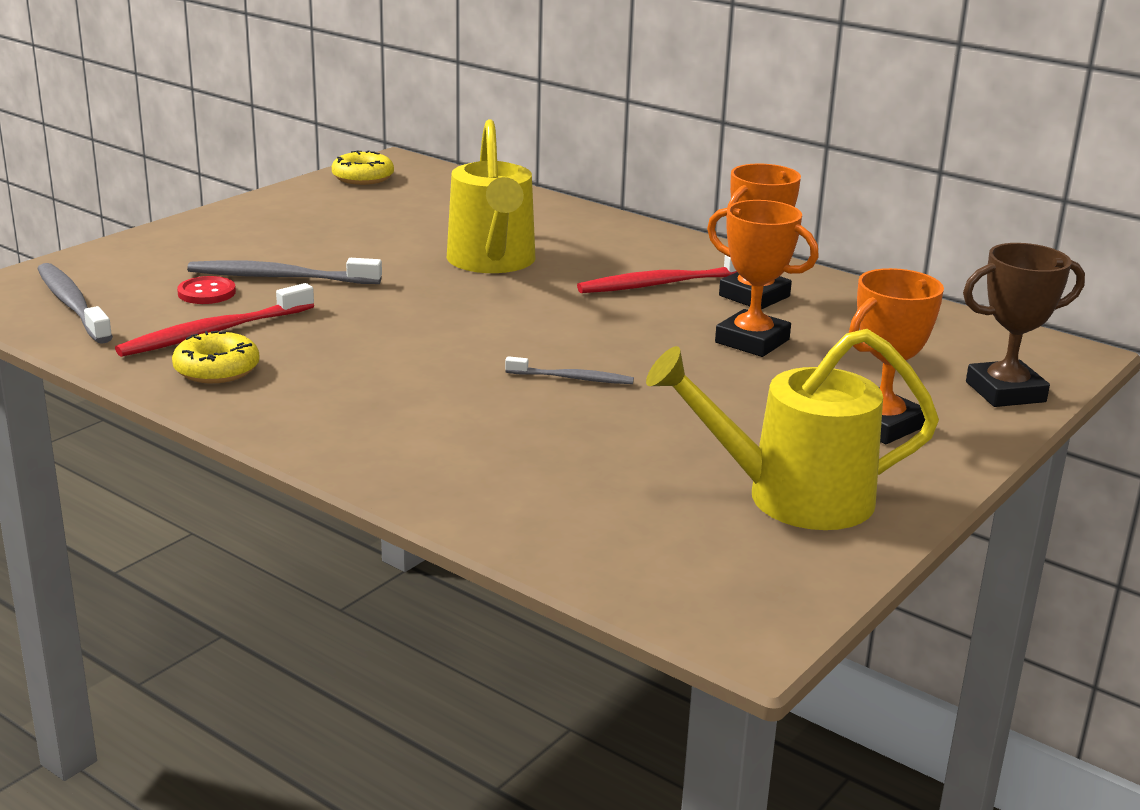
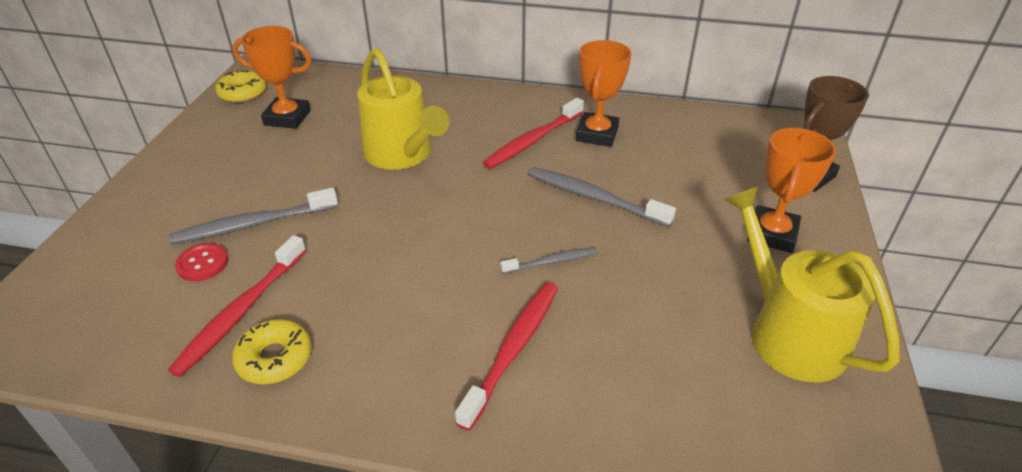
camera: 25 degrees left, 15 degrees up
grey toothbrush [37,263,113,344] -> grey toothbrush moved to [529,167,676,227]
yellow watering can [646,329,939,530] -> yellow watering can turned 90 degrees clockwise [724,186,900,383]
orange trophy [707,200,819,357] -> orange trophy moved to [232,26,312,129]
none -> red toothbrush [455,282,558,431]

